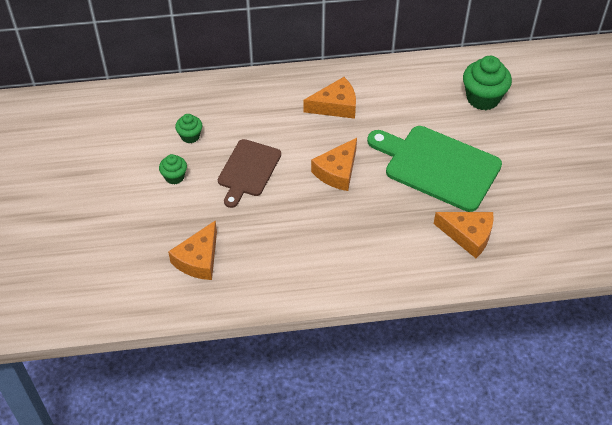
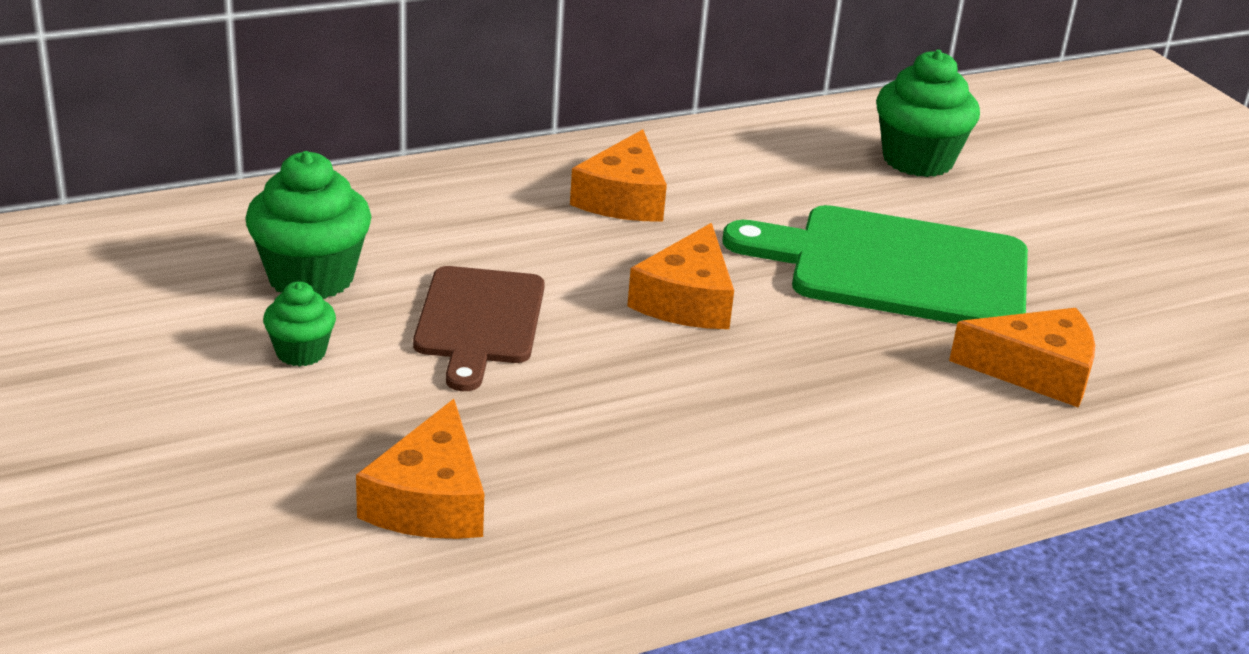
camera: 20 degrees left, 20 degrees down
green cupcake [175,114,203,143] -> green cupcake [245,151,371,299], size x1.83
orange cheese [304,77,356,119] -> orange cheese turned 135 degrees clockwise [570,129,667,222]

